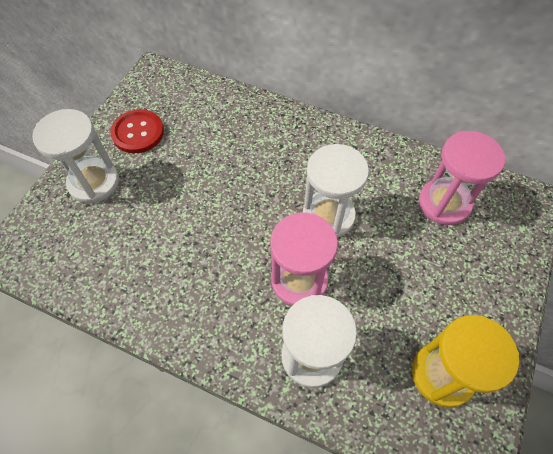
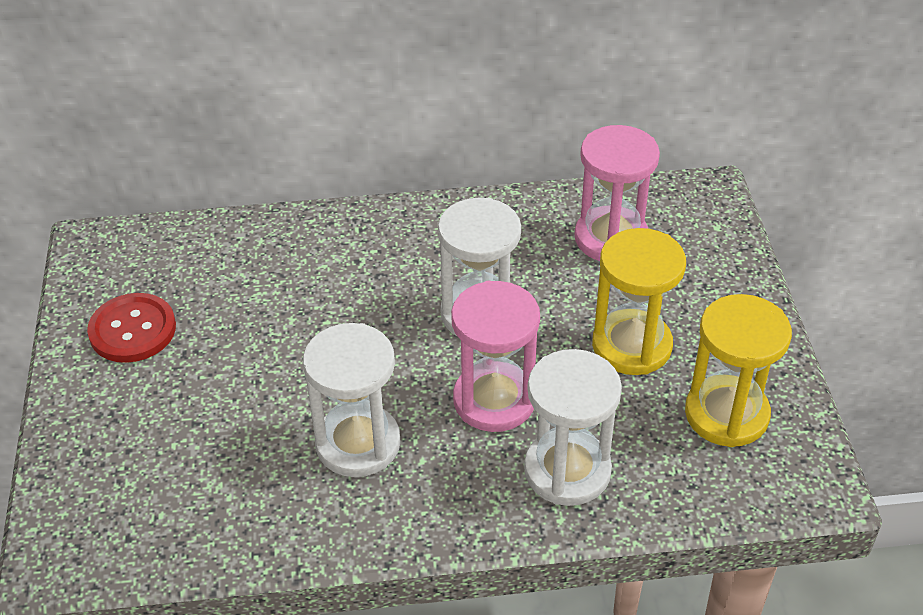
camera: 30 degrees left, 15 degrees down
white hourglass [32,109,119,203] -> white hourglass moved to [303,323,401,477]
none -> yellow hourglass [592,228,686,375]

